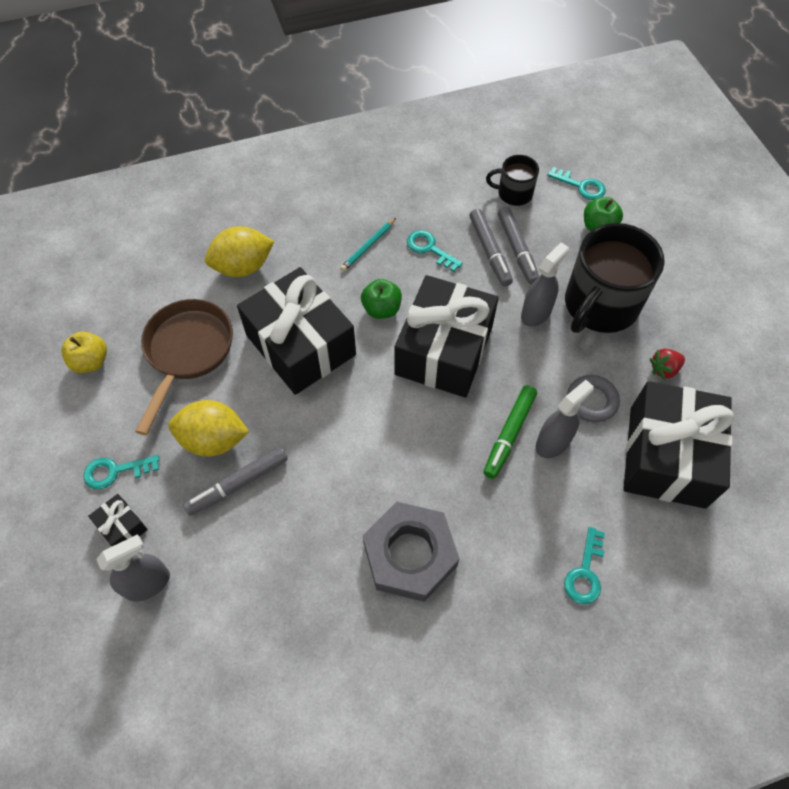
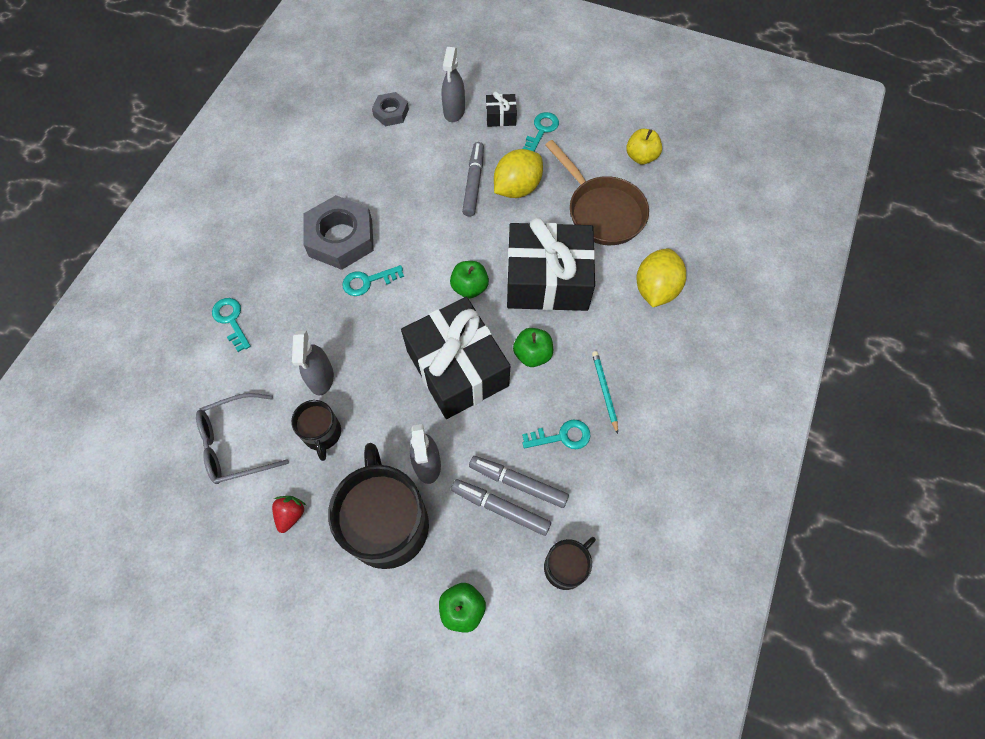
camera: 130 degrees right, 5 degrees up
green marker [484,385,537,479] -> none
turquoise key [547,167,606,200] -> turquoise key moved to [342,265,404,296]
grey ring [567,375,620,423] -> black mug [291,400,341,461]
black gift [623,381,734,509] -> grey glasses [196,393,289,484]
none -> grey nut [372,92,409,126]
none -> green apple [450,261,489,298]

